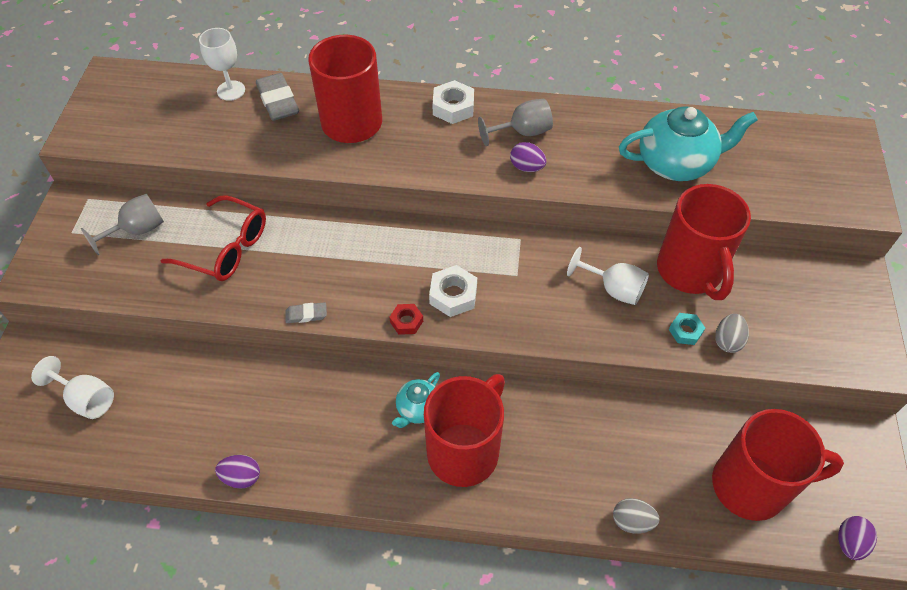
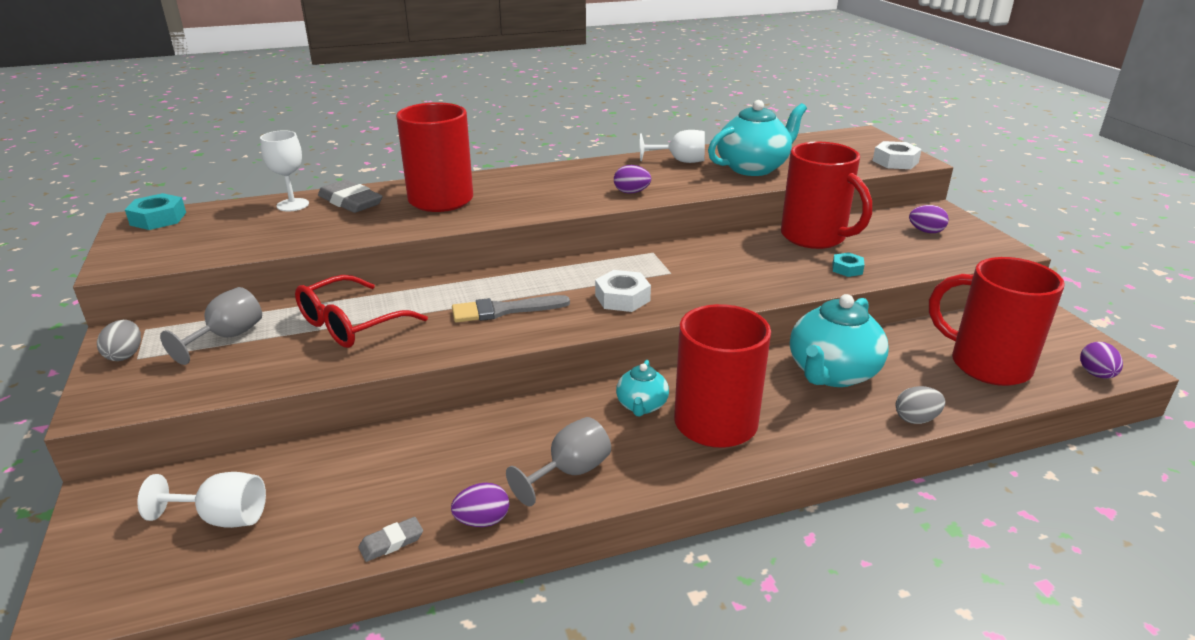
camera: 25 degrees left, 25 degrees down
red glasses [161,195,266,281] -> red glasses turned 135 degrees clockwise [295,275,428,348]
grey eraser [286,302,327,323] -> grey eraser moved to [358,517,423,562]
red nut [389,304,423,335] -> none
white nut [432,80,474,124] -> white nut moved to [873,141,922,169]
grey goblet [478,99,553,146] -> grey goblet moved to [506,417,611,506]
white goblet [567,247,649,305] -> white goblet moved to [640,130,705,163]
red mug [712,409,844,521] -> red mug turned 120 degrees counterclockwise [929,257,1065,386]
grey egg [715,314,749,353] -> grey egg moved to [97,320,141,361]
none -> turquoise nut [125,193,186,230]
none -> grey brush [452,295,570,323]
none -> turquoise teapot [790,294,889,387]
none -> purple egg [909,205,949,233]

